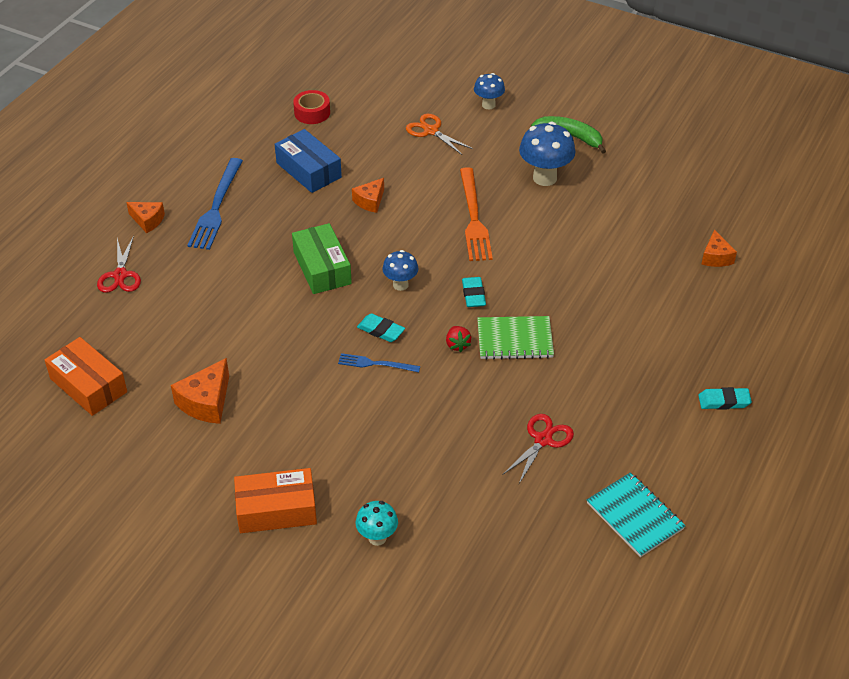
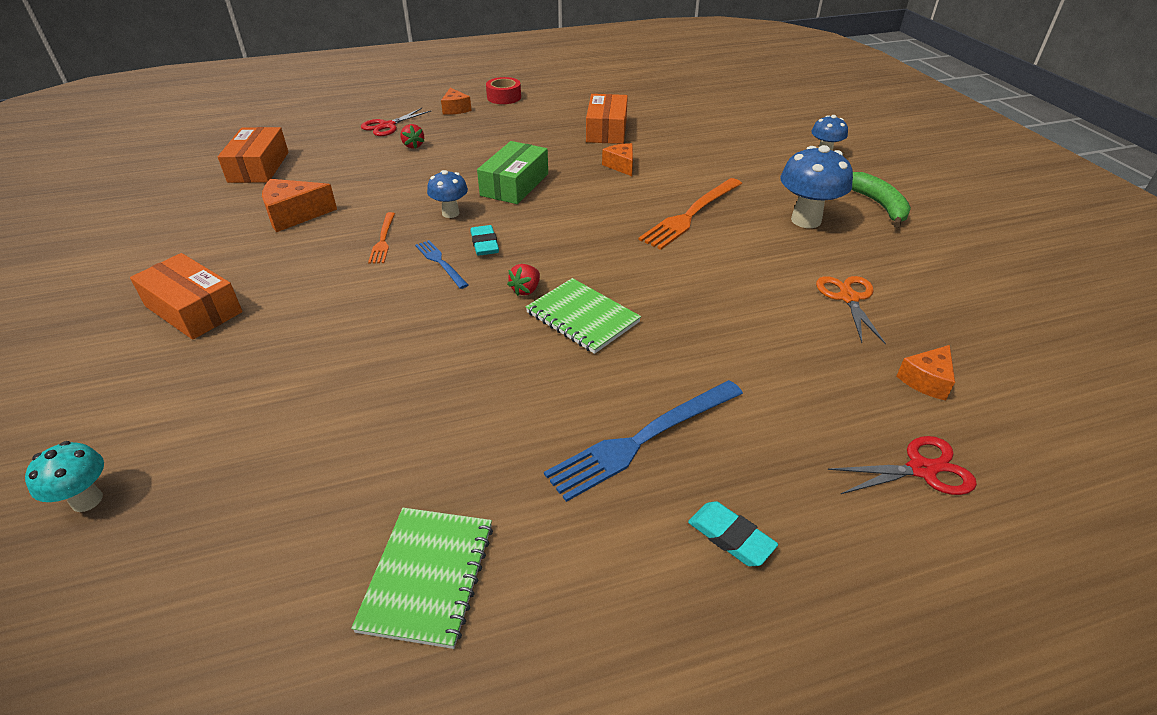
camera: 45 degrees right, 5 degrees down
blue fork [187,158,243,250] -> blue fork moved to [544,380,743,502]
blue box [275,129,342,193] -> orange box [586,94,628,144]
red tape [293,90,330,124] -> red tape moved to [486,77,521,104]
orange cheese [352,178,384,213] -> orange cheese turned 75 degrees clockwise [602,143,633,176]
turquoise mushroom [356,501,398,546] -> turquoise mushroom moved to [25,441,104,512]
blue mushroom [382,250,418,291] -> blue mushroom moved to [427,170,468,218]
orange scissors [406,114,473,155] -> orange scissors moved to [816,276,886,345]
turquoise eraser [462,277,486,307] -> none
red scissors [502,414,574,484] -> red scissors moved to [828,436,977,495]
turquoise notebook [587,472,685,557] -> green notebook [351,508,493,649]
none -> orange fork [368,212,395,264]
none -> red strawberry [400,124,424,149]

